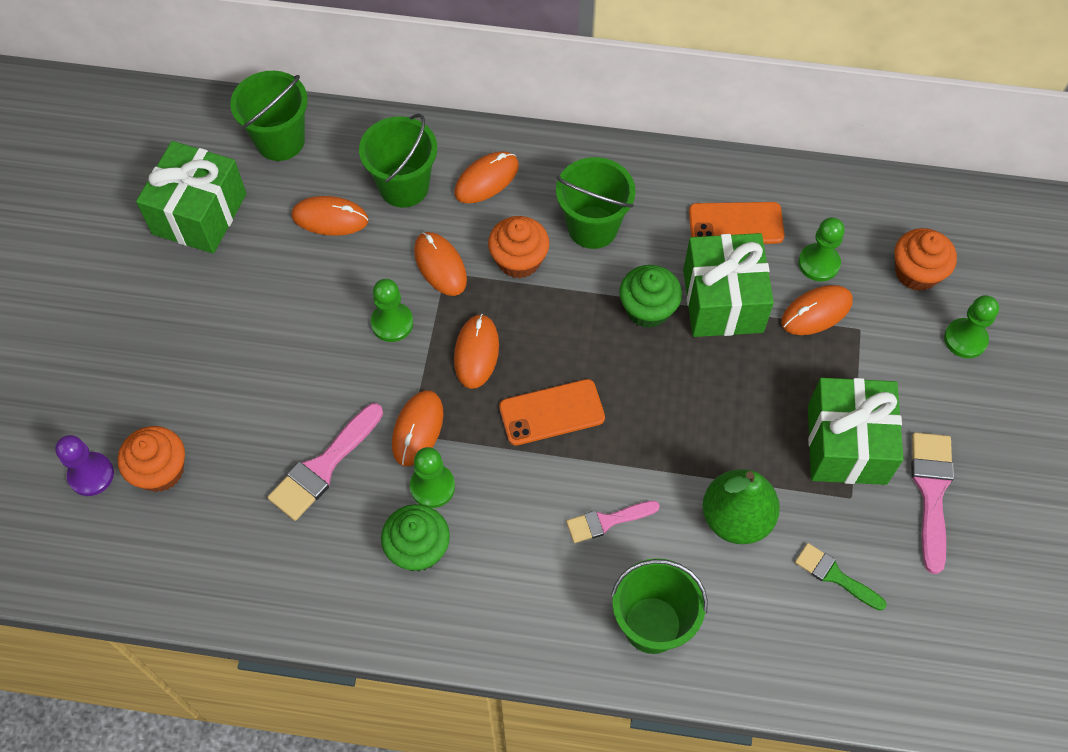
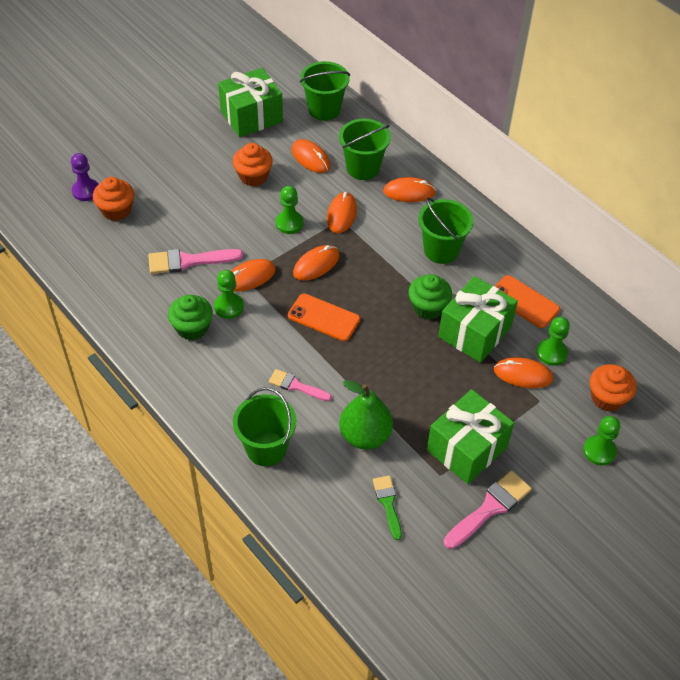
camera: 40 degrees right, 10 degrees down
orange cupcake [488,216,550,278] -> orange cupcake moved to [233,143,273,186]

